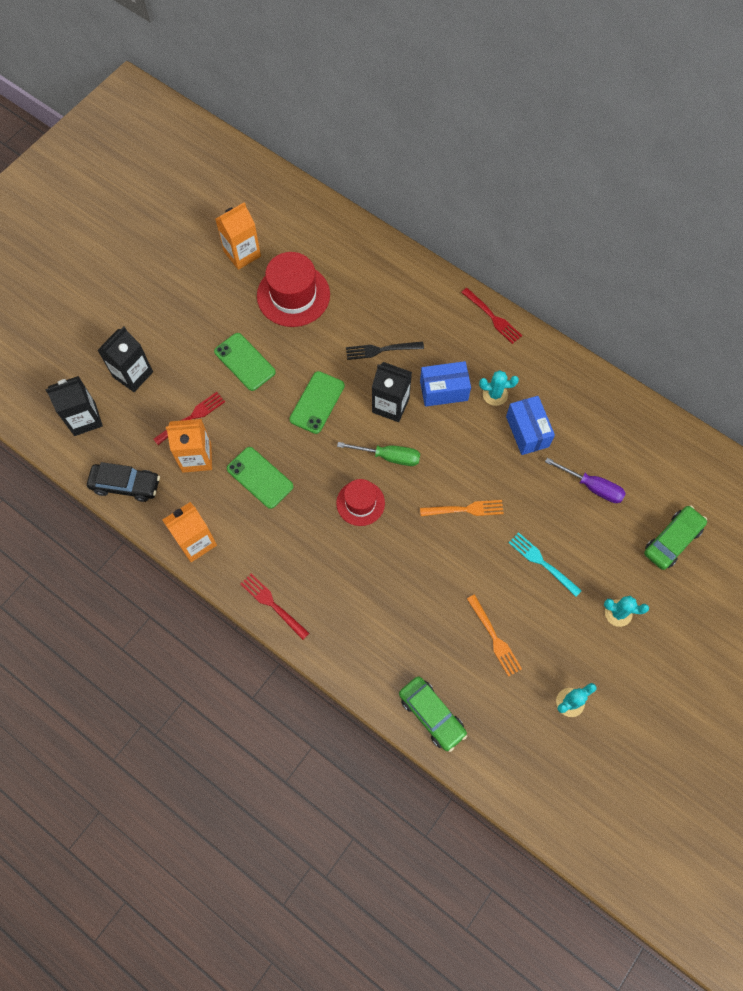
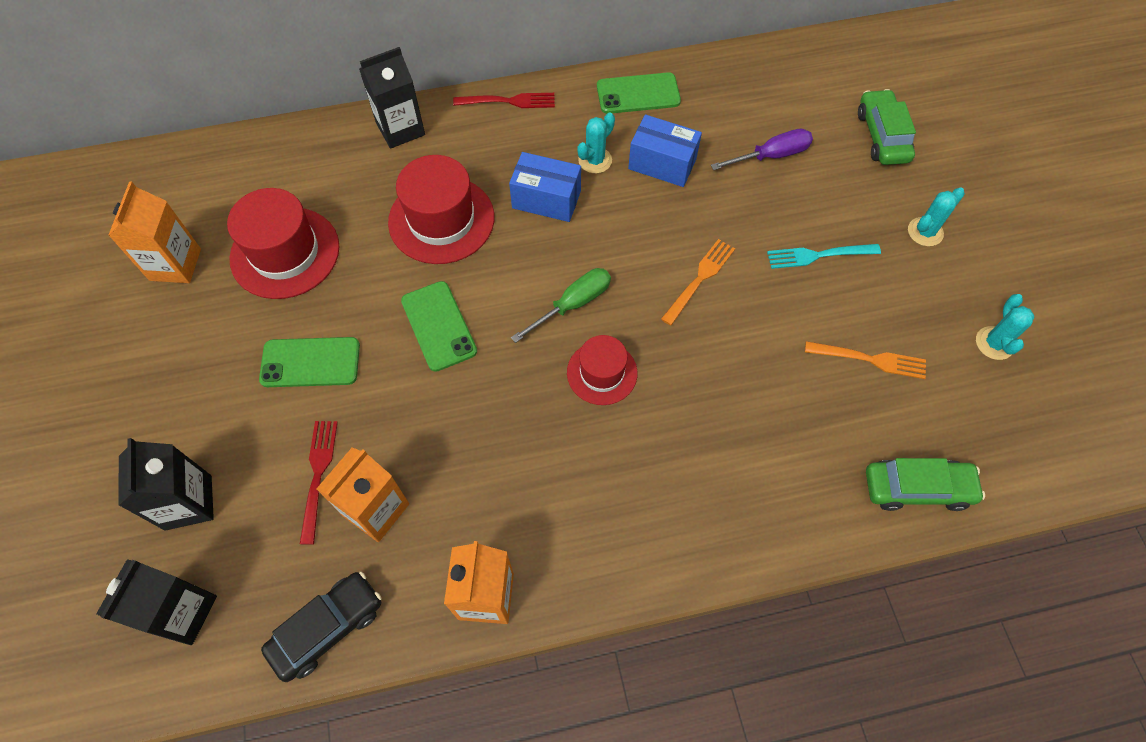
camera: 50 degrees left, 5 degrees down
green phone [227,447,294,509] -> green phone moved to [597,72,681,114]
red fork [241,574,309,640] -> none
black fork [346,342,424,360] -> red hat [388,155,494,264]
black carton [372,362,412,422] -> black carton moved to [359,47,425,149]
blue box [420,361,471,407] -> blue box turned 75 degrees clockwise [509,152,581,222]

